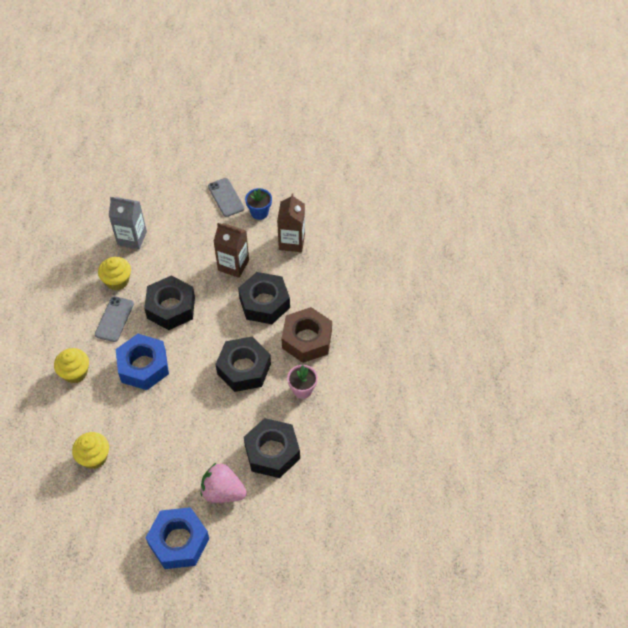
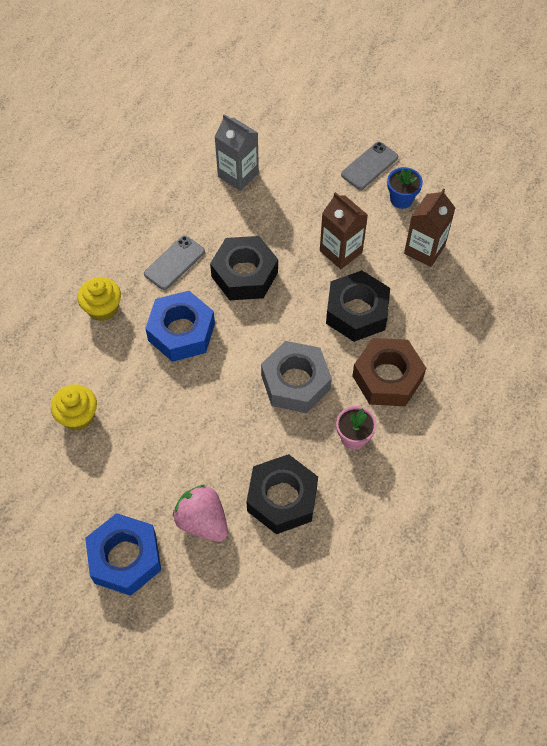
camera: 25 degrees right, 5 degrees up
yellow cupcake [98,257,131,290] -> none
grey phone [208,178,244,217] -> grey phone turned 45 degrees clockwise [341,142,398,190]
black nut [216,336,271,392] -> grey nut [261,341,332,413]

